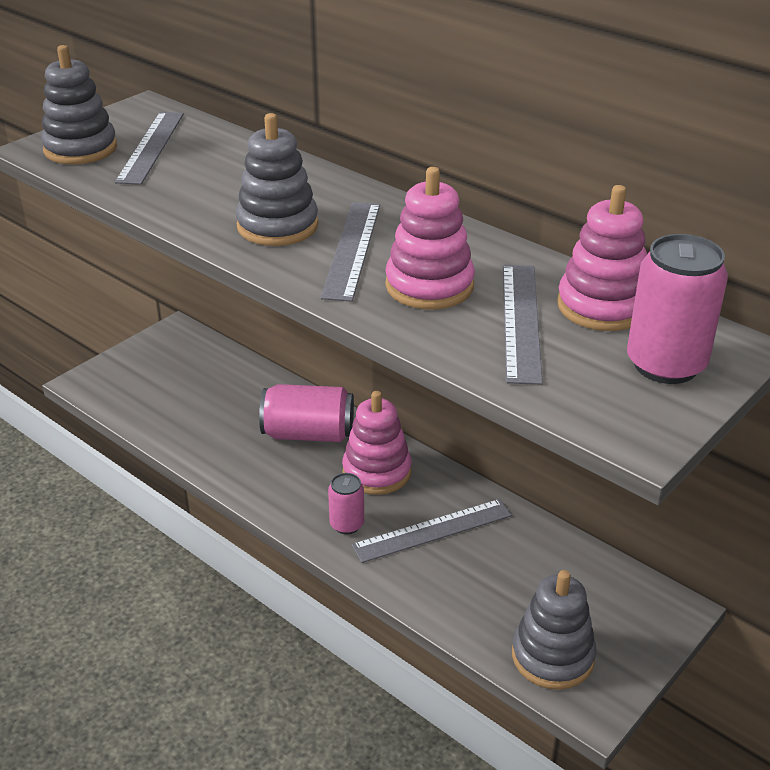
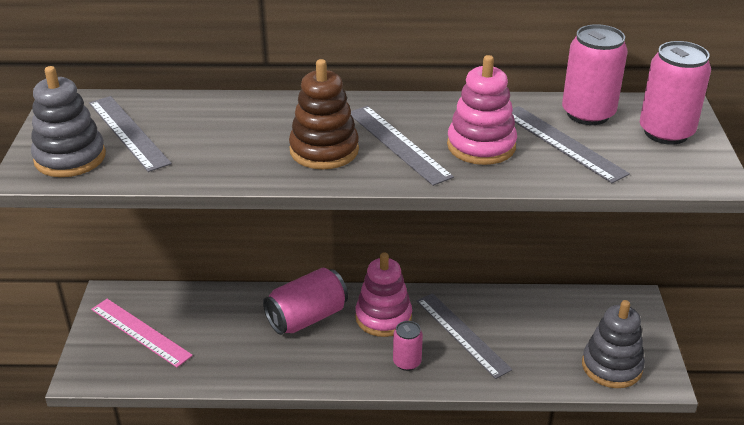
camera: 40 degrees left, 0 degrees up
grey stacking toy [236,113,319,246] -> brown stacking toy [289,59,359,169]
grey ruler [352,499,512,563] -> grey ruler turned 60 degrees counterclockwise [417,293,512,379]
pink stacking toy [557,185,647,331] -> pink can [562,24,628,125]
none -> pink ruler [91,299,193,368]

